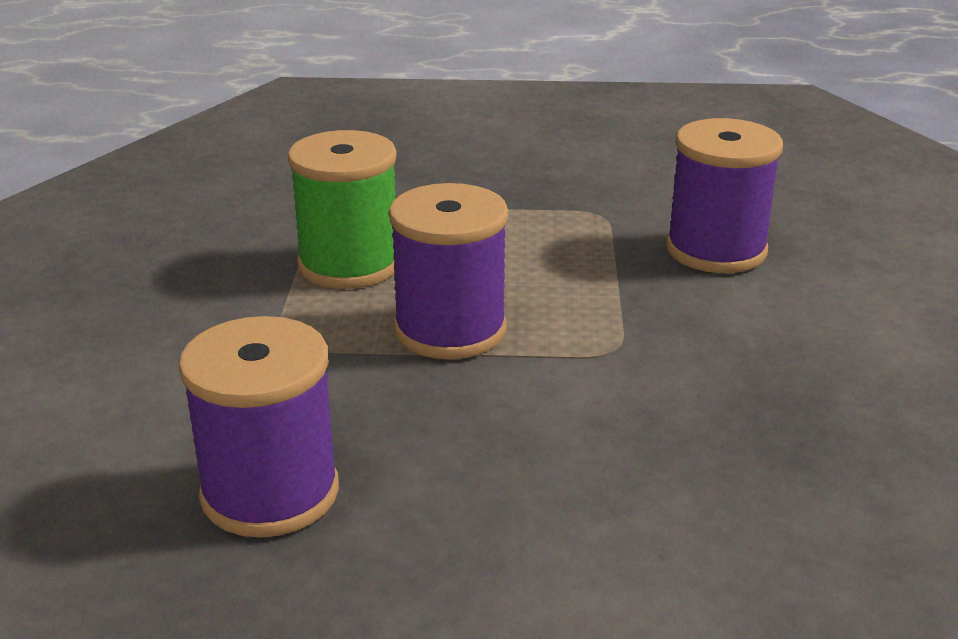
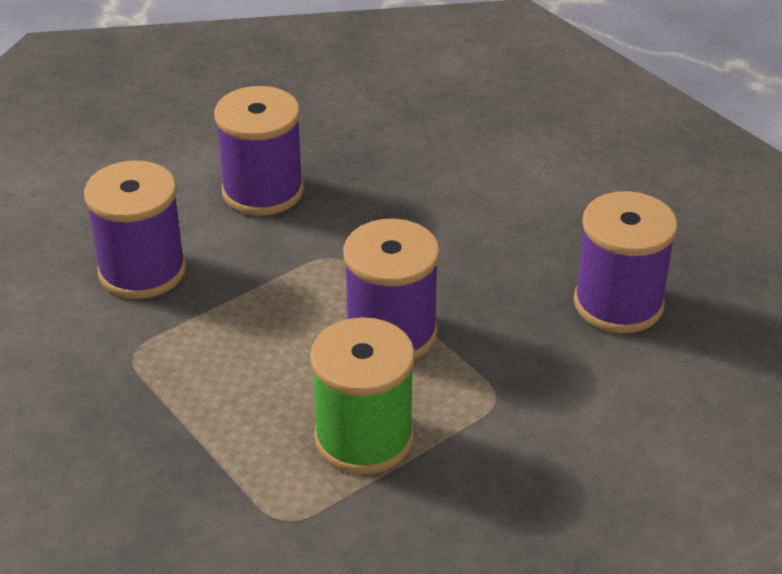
camera: 130 degrees left, 10 degrees up
none -> purple spool [214,86,304,216]

